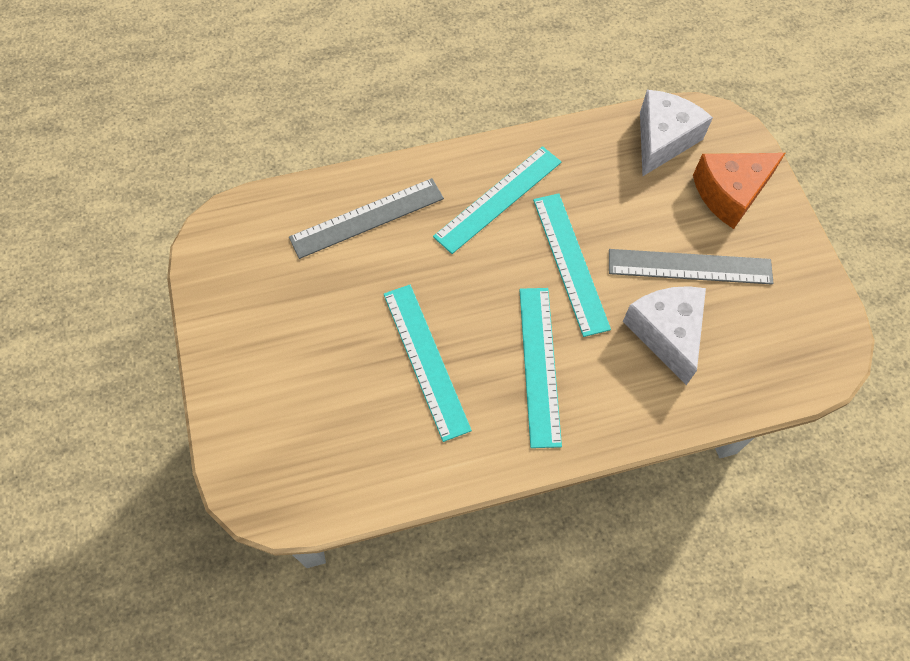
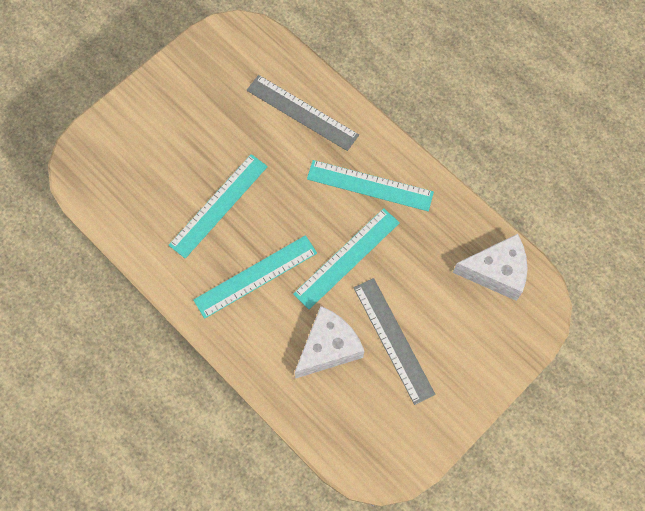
camera: 60 degrees right, 5 degrees up
orange cheese [693,153,785,229] -> none

